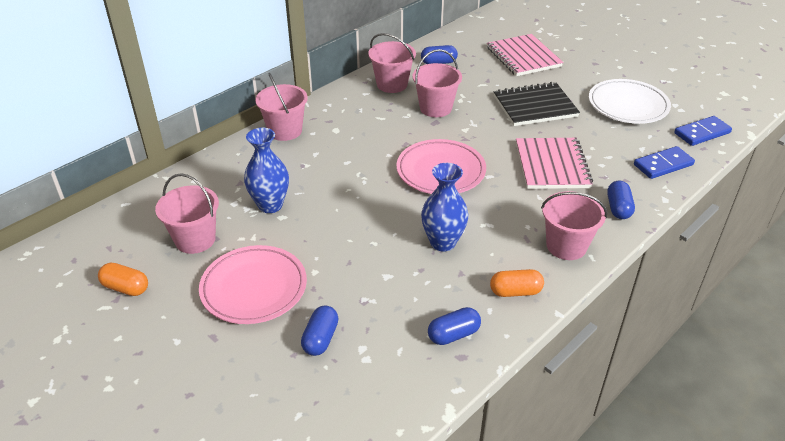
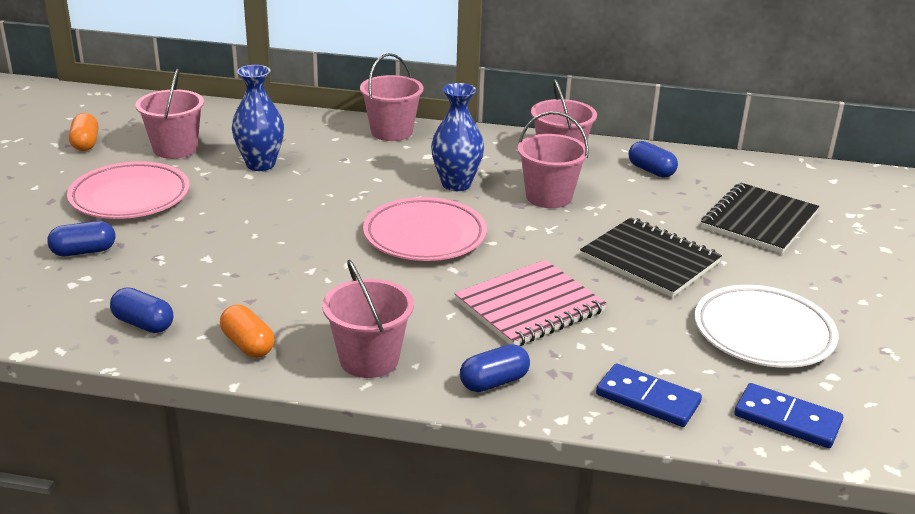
camera: 55 degrees right, 10 degrees down
blue vase [421,163,468,252] -> blue vase moved to [431,83,484,191]
pink notebook [487,34,563,76] -> black notebook [701,182,819,254]

